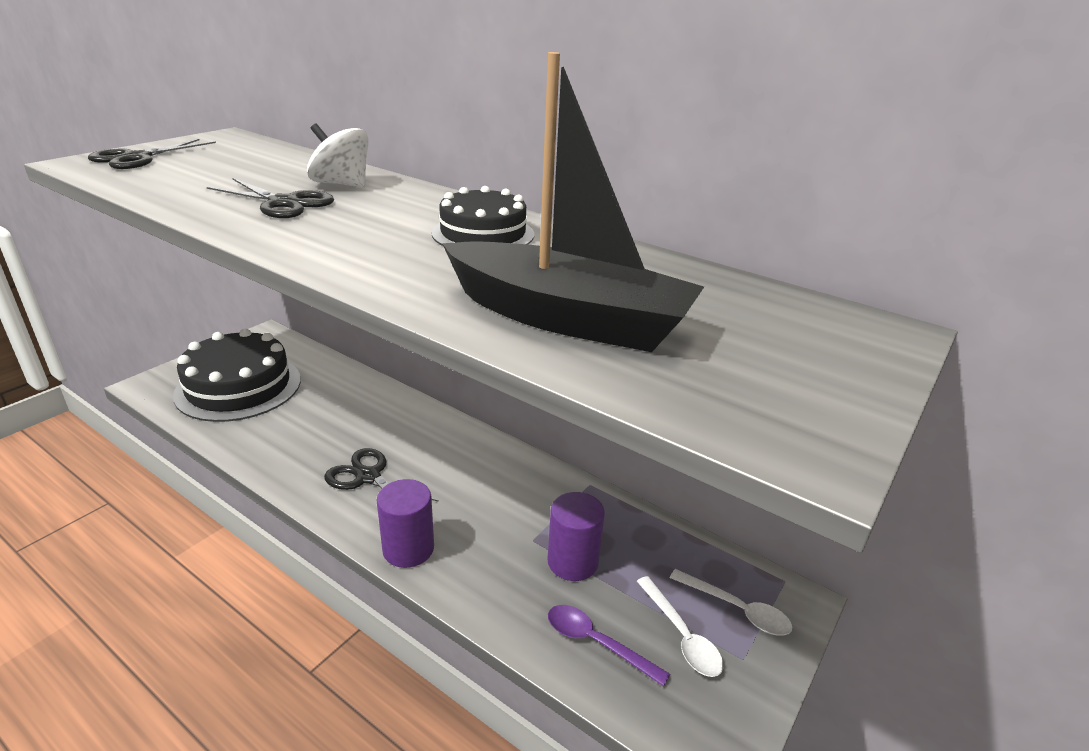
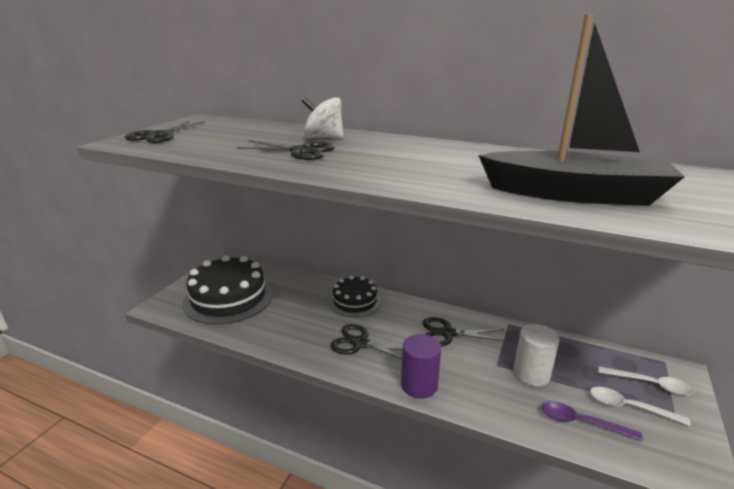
camera: 10 degrees left, 5 degrees down
black cake [431,186,534,246] -> black cake moved to [329,276,381,317]
purple cylinder [548,492,605,581] -> white cylinder [513,324,559,386]
white spoon [637,576,723,677] -> white spoon turned 150 degrees clockwise [590,387,690,426]
none -> black scissors [422,317,507,346]

